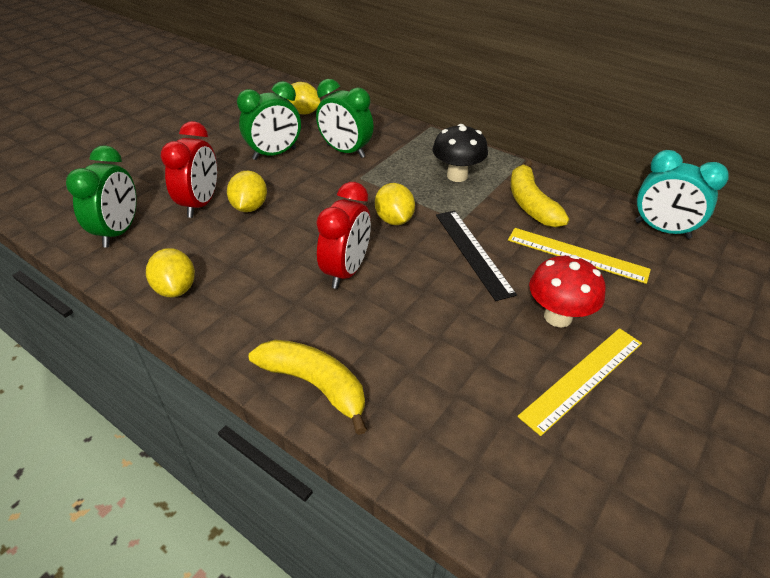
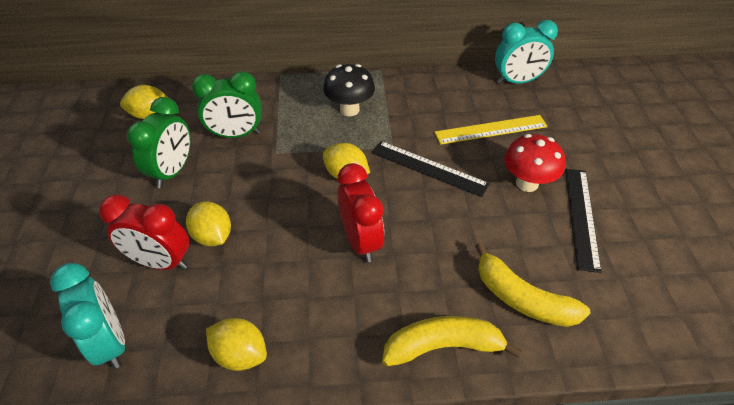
camera: 40 degrees left, 5 degrees up
green clock [66,145,137,247] -> turquoise clock [50,263,125,369]
red clock [161,121,217,218] -> red clock turned 135 degrees clockwise [99,194,189,270]
yellow banana [510,160,569,227] -> yellow banana moved to [475,242,590,327]
yellow ruler [517,328,642,436] -> black ruler [565,169,601,273]

